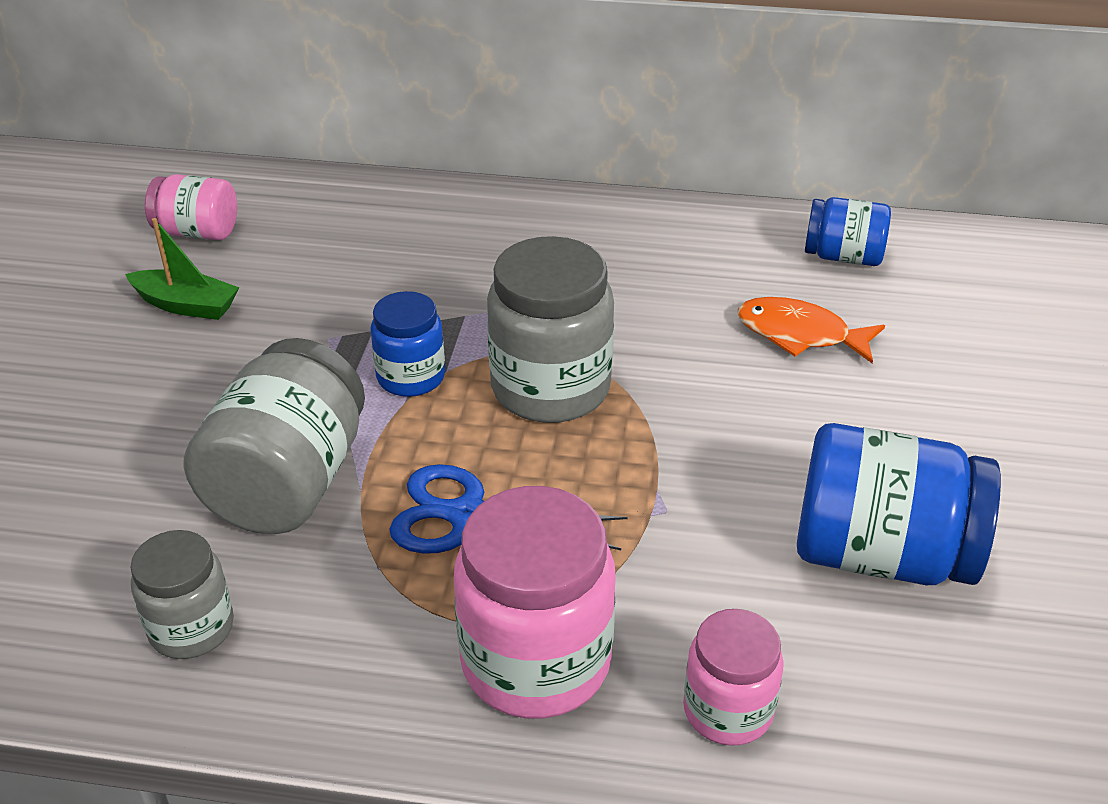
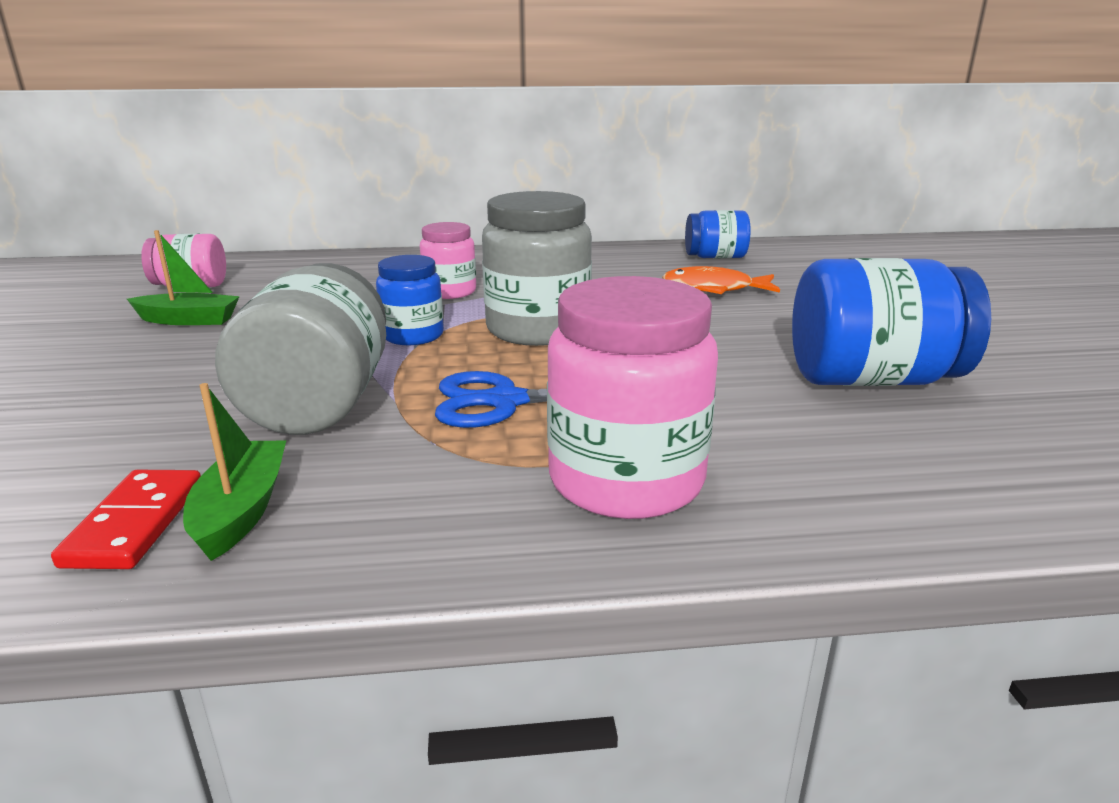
camera: 15 degrees left, 15 degrees down
grey jar [130,530,234,659] -> green boat [183,383,286,561]
pink jar [683,609,784,746] -> pink jar moved to [420,222,476,299]
none -> red domino [51,470,201,569]

